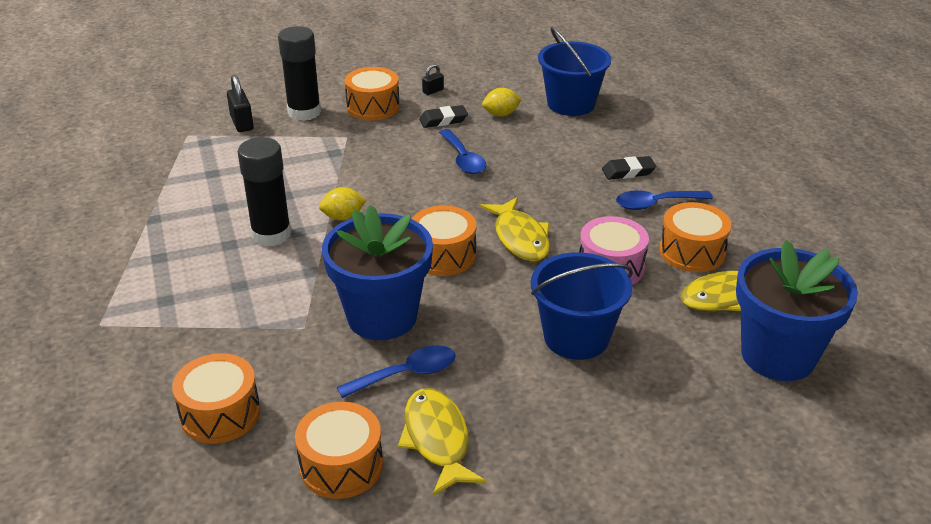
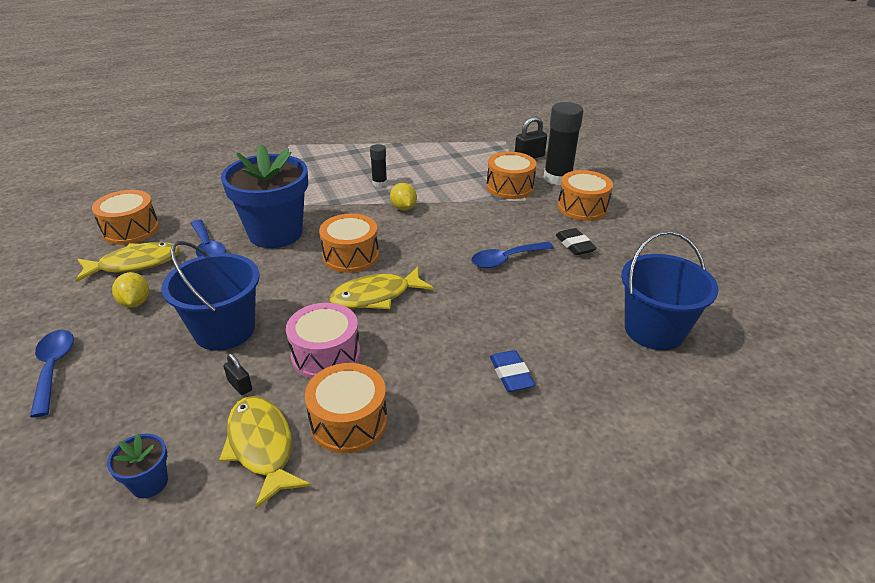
camera: 85 degrees right, 0 degrees up
orange drum [172,353,260,444] -> orange drum moved to [487,152,537,199]
black glue stick [238,137,291,247] -> black glue stick [370,144,387,187], size x0.52
black padlock [422,64,444,95] -> black padlock moved to [223,353,252,395]
yellow lemon [482,88,522,117] -> yellow lemon moved to [112,272,149,308]
black eraser [602,156,656,180] -> blue eraser [490,350,535,392]
blue spoon [616,190,713,210] -> blue spoon moved to [30,330,74,418]
blue flower pot [736,240,858,381] -> blue flower pot [107,434,168,498], size x0.42

